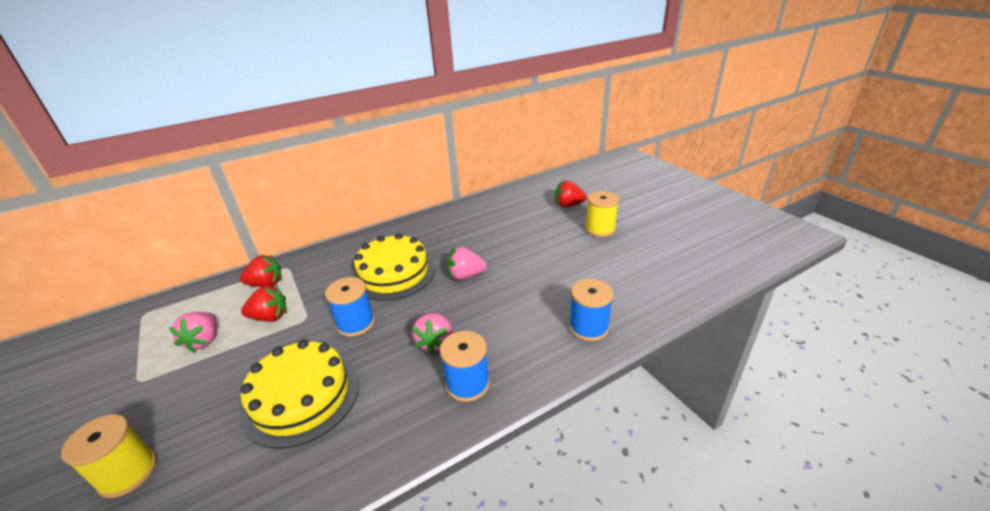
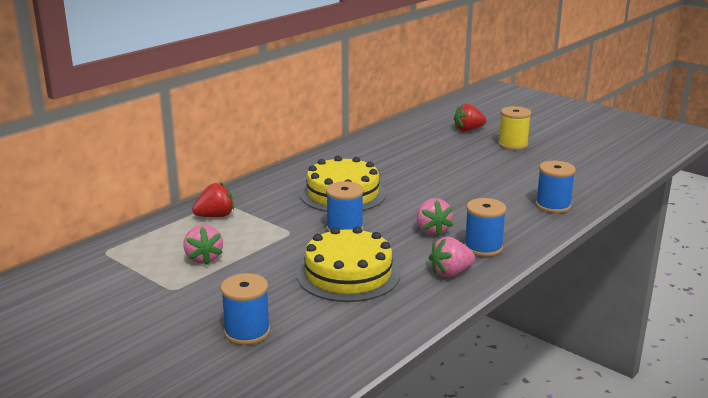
camera: 20 degrees left, 10 degrees down
yellow spool [61,414,157,498] -> blue spool [221,273,270,345]
red strawberry [241,285,287,322] -> none
pink strawberry [447,247,487,280] -> pink strawberry moved to [429,237,475,277]

